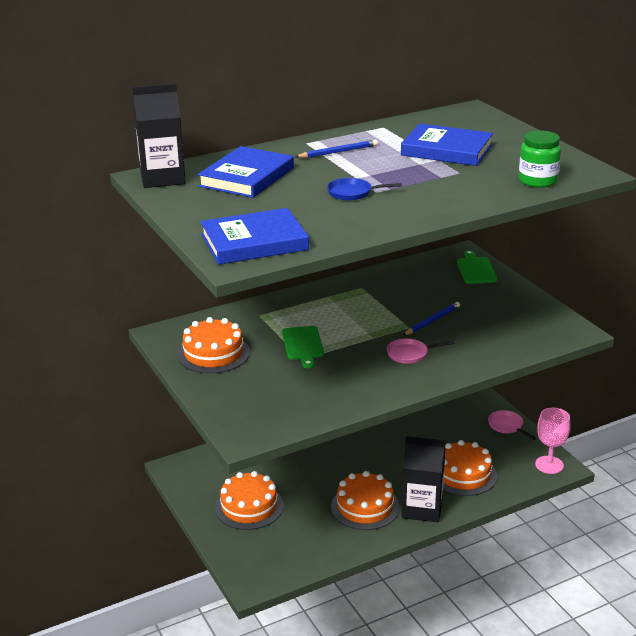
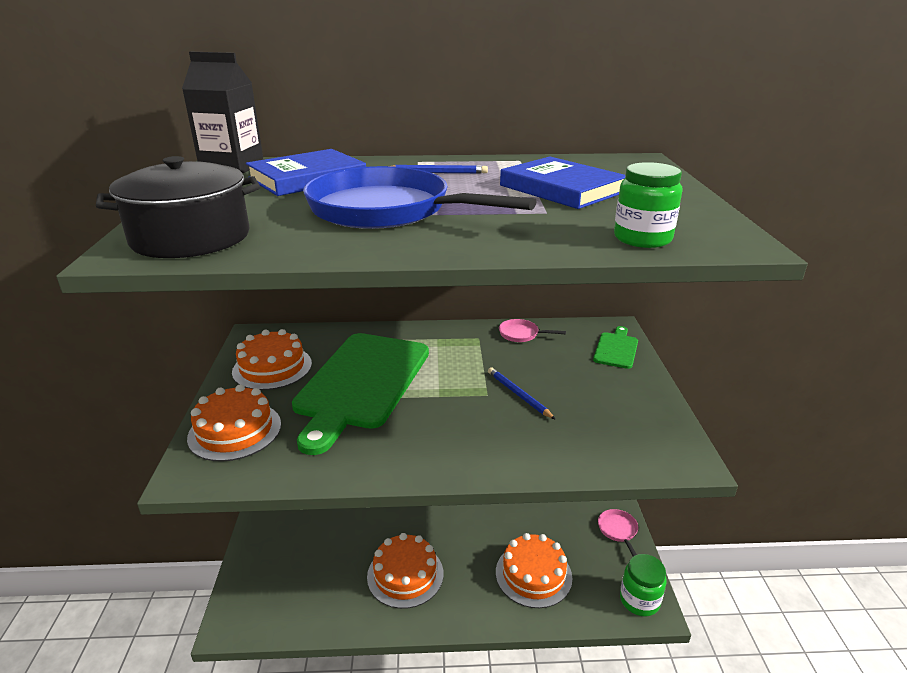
camera: 25 degrees right, 0 degrees up
blue book [200,208,309,265] -> black pot [96,156,260,258]
orange cake [215,471,284,530] -> orange cake moved to [187,384,281,462]
green cutting board [282,326,324,368] -> green cutting board [292,333,429,455], size x2.30
blue pan [327,178,402,201] -> blue pan [303,166,537,229], size x2.46
pink pan [387,338,454,364] -> pink pan moved to [499,319,566,342]
black carton [401,436,445,522] -> none
blue pencil [403,302,460,335] -> blue pencil turned 105 degrees counterclockwise [488,367,556,420]
pink goblet [535,408,570,474] -> green jar [620,554,667,616]

